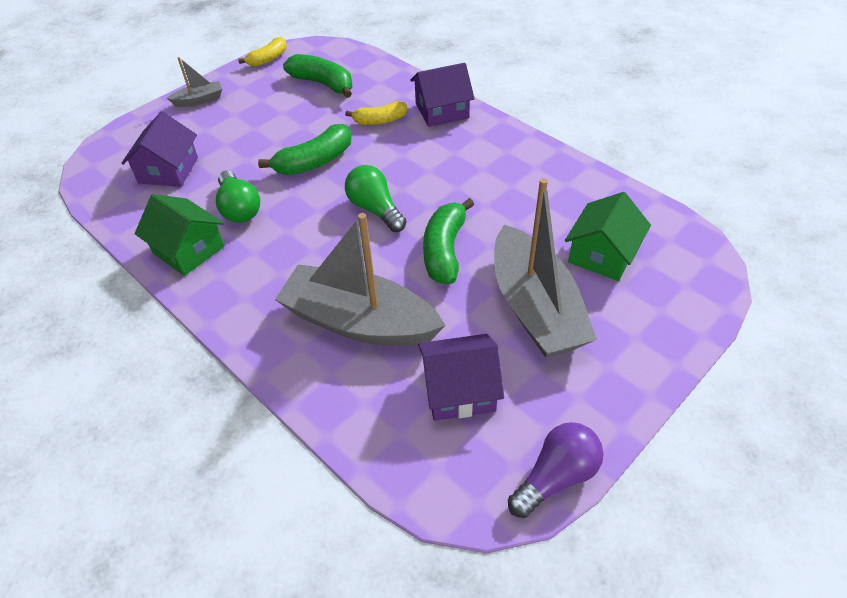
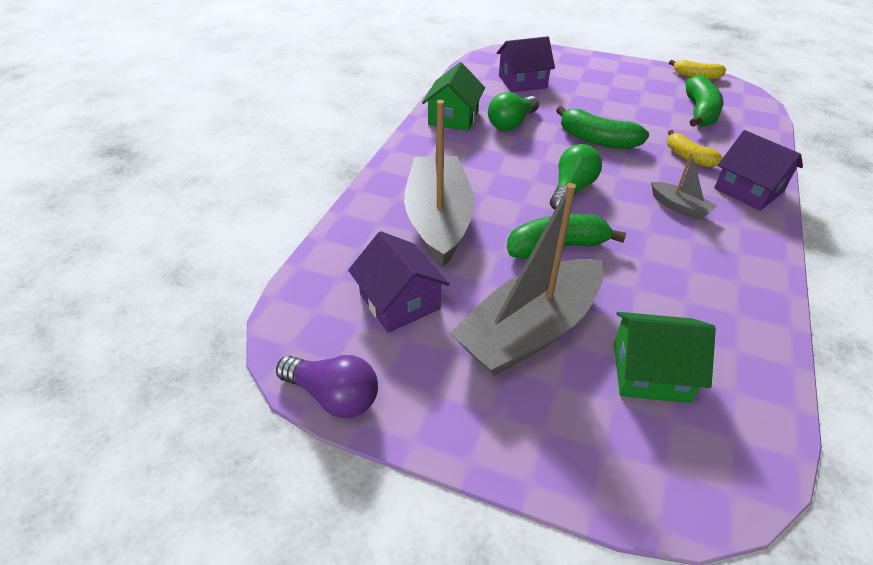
camera: 65 degrees right, 5 degrees down
grey boat [167,57,222,107] -> grey boat moved to [651,153,717,220]

